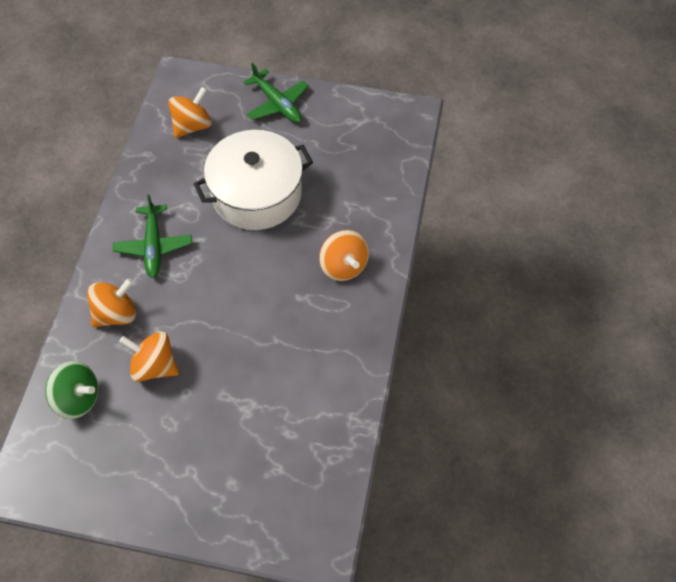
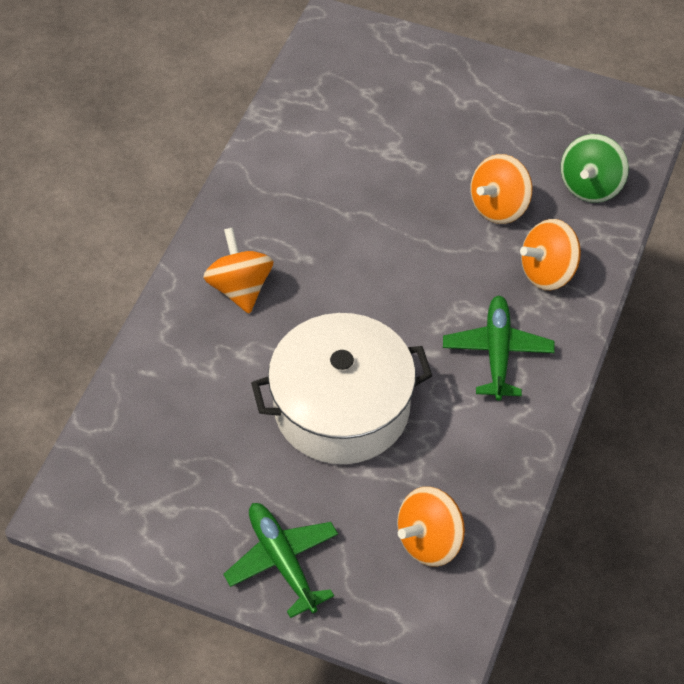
camera: 170 degrees left, 5 degrees down
green spinning top [45,361,98,419] -> green spinning top turned 90 degrees counterclockwise [561,134,628,203]
orange spinning top [119,332,179,382] -> orange spinning top turned 105 degrees clockwise [470,154,532,224]

